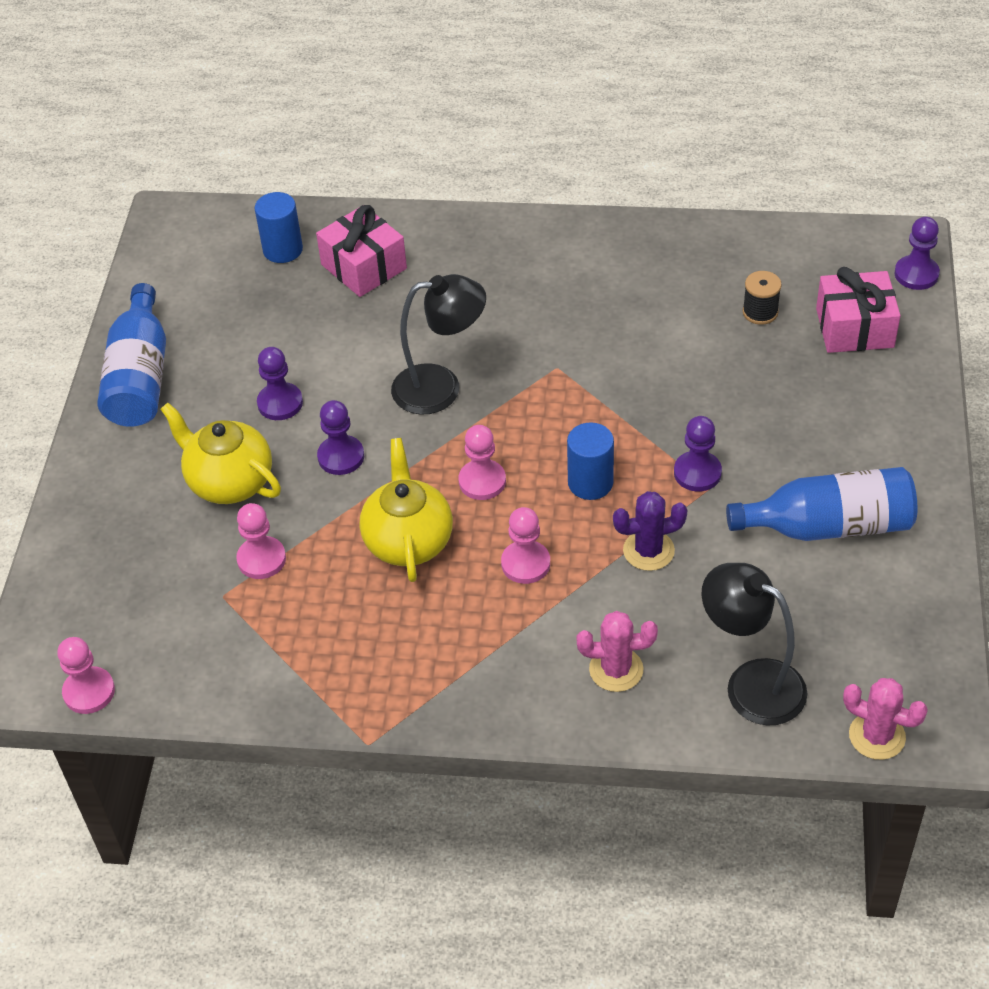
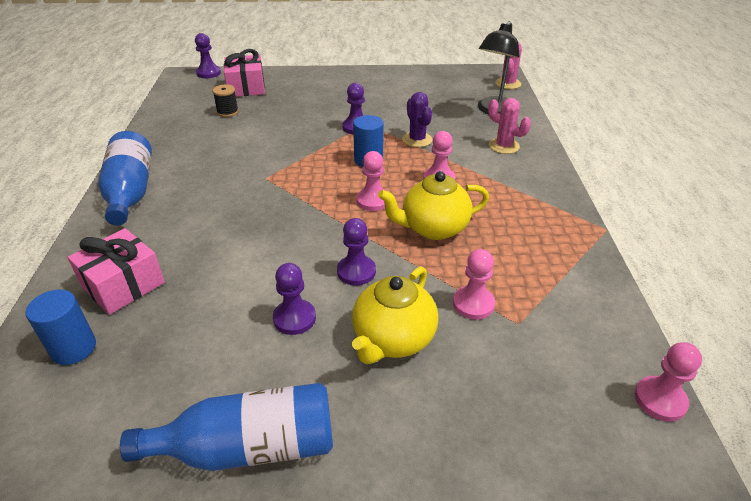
camera: 100 degrees left, 10 degrees down
black lamp [391,274,486,415] -> none
pink cactus [576,611,658,692] -> pink cactus turned 45 degrees counterclockwise [488,98,531,154]
blue bottle [726,467,917,541] -> blue bottle moved to [98,131,152,226]

